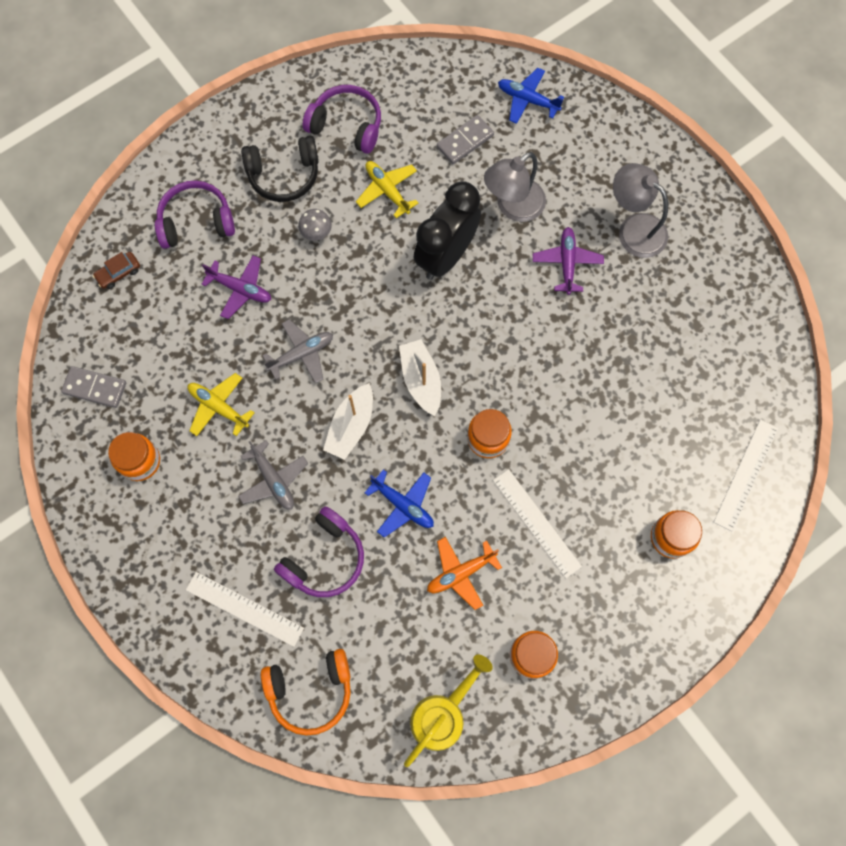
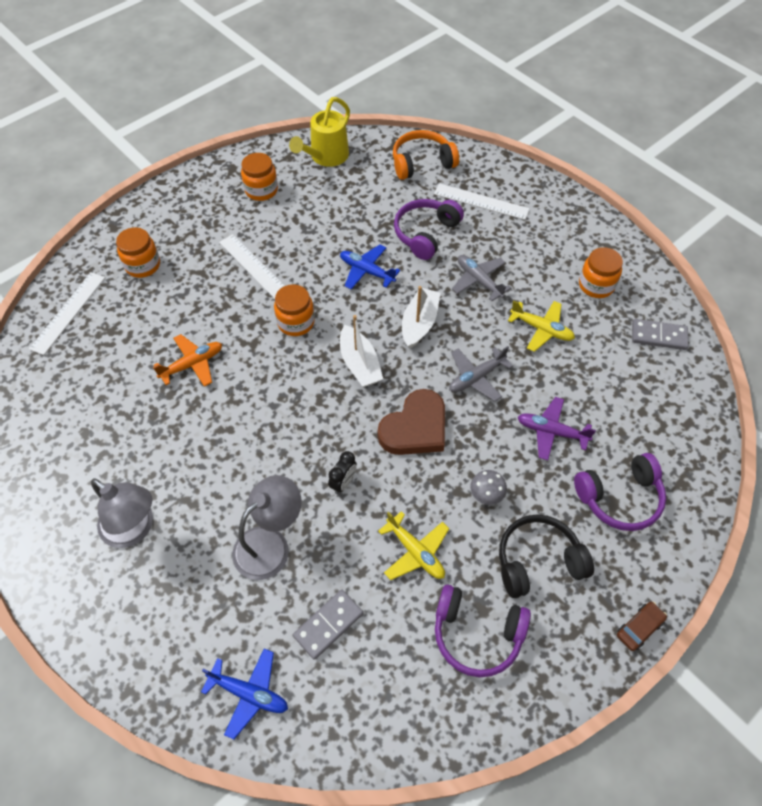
camera: 175 degrees right, 15 degrees down
brown car [93,252,140,289] -> brown car moved to [617,602,667,651]
black clock [413,182,481,280] -> black clock [328,451,357,494], size x0.42
orange plane [427,537,502,610] -> orange plane moved to [153,334,222,387]
purple plane [533,227,604,295] -> none
none -> brown heart [378,389,445,455]

